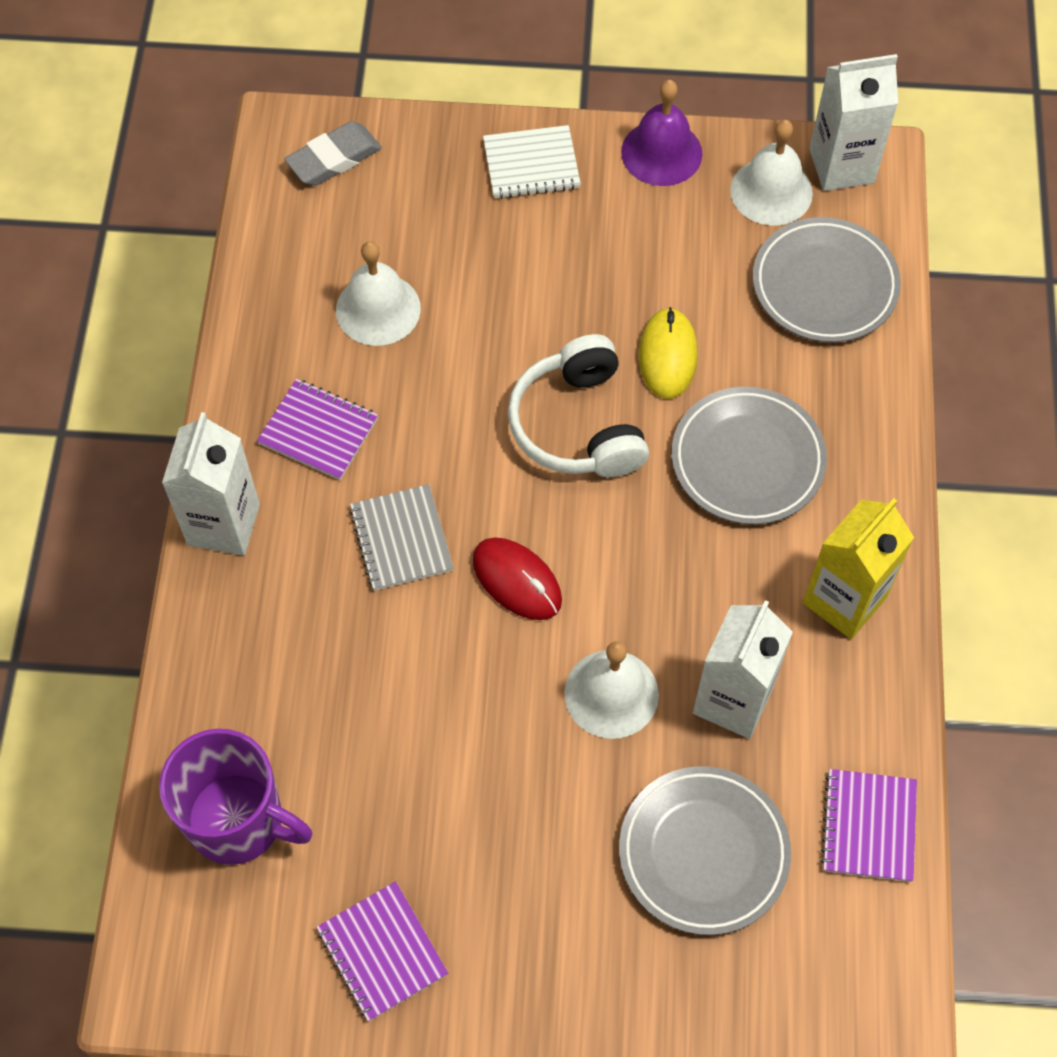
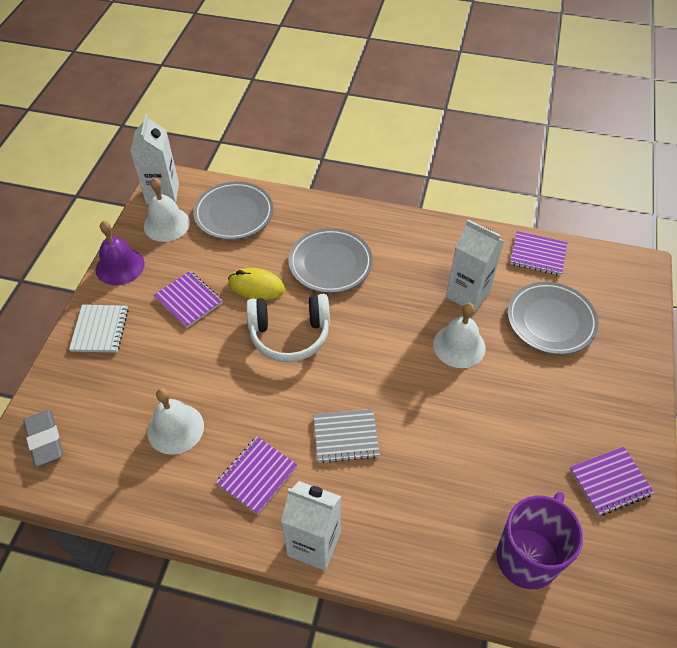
camera: 80 degrees left, 10 degrees down
red mouse [473,537,562,620] -> none
yellow carton [803,498,914,639] -> none
none -> purple notebook [154,271,223,328]

